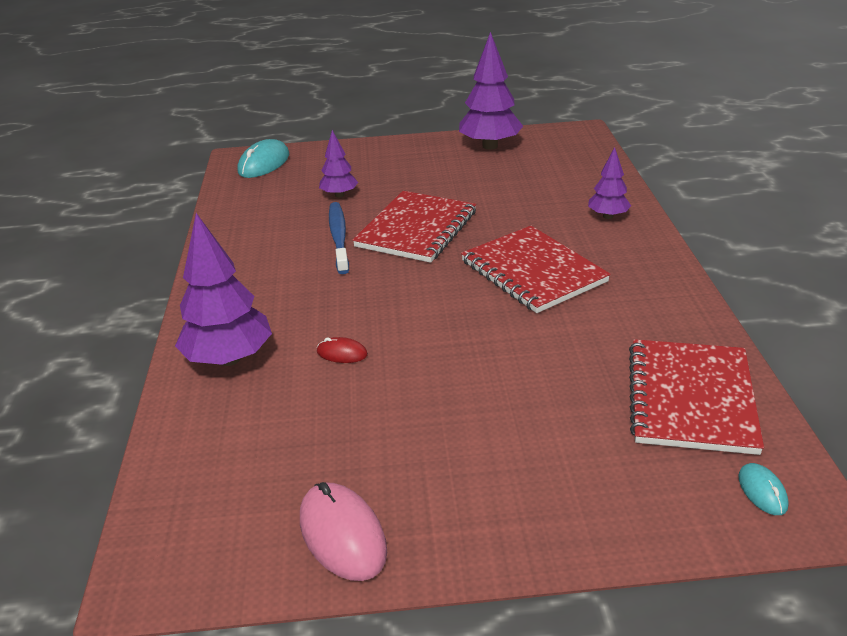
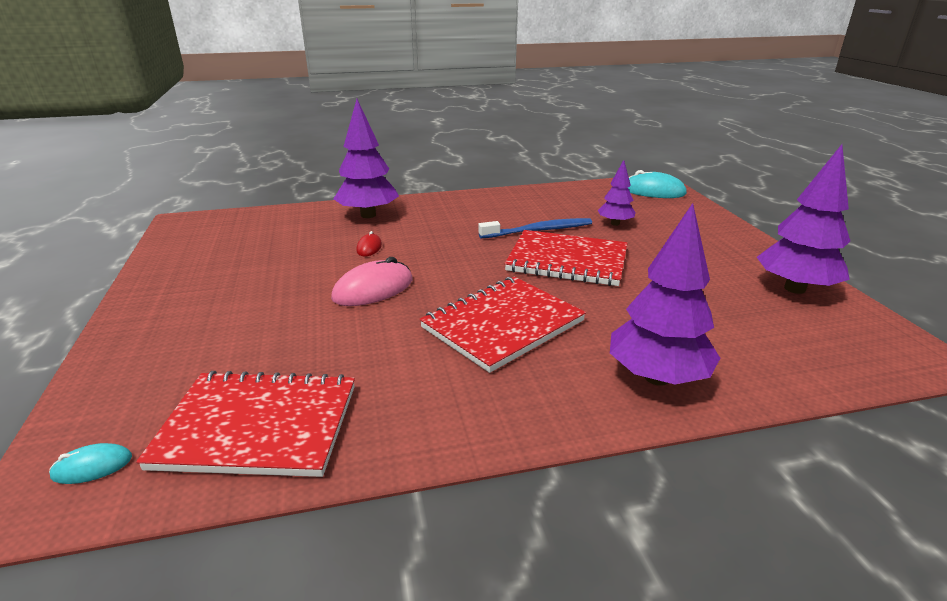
camera: 80 degrees right, 5 degrees down
pink mouse [300,482,387,581] -> pink mouse moved to [331,257,413,306]
purple tree [588,147,631,219] -> purple tree [610,203,720,386], size x1.78

